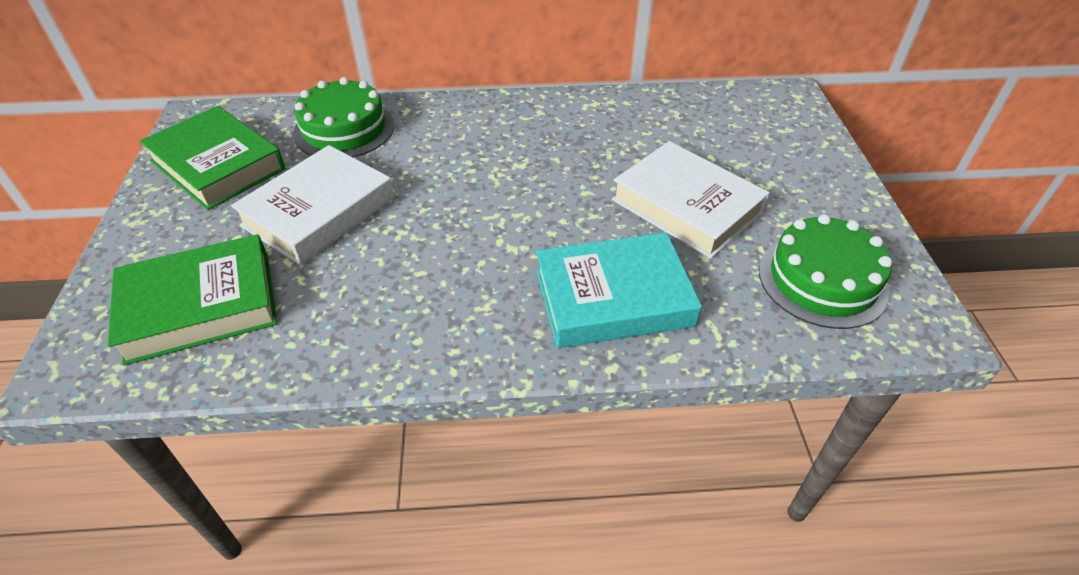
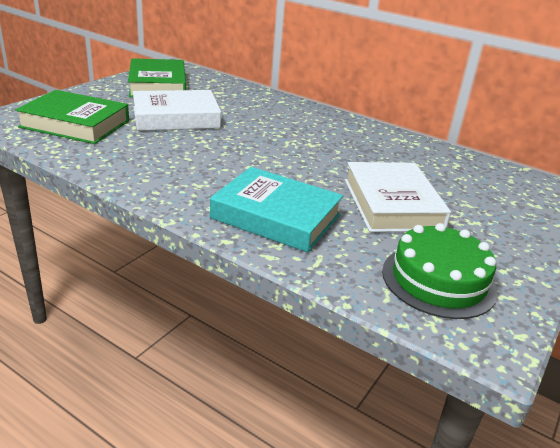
camera: 35 degrees right, 15 degrees down
green cake [293,77,394,157] -> none

